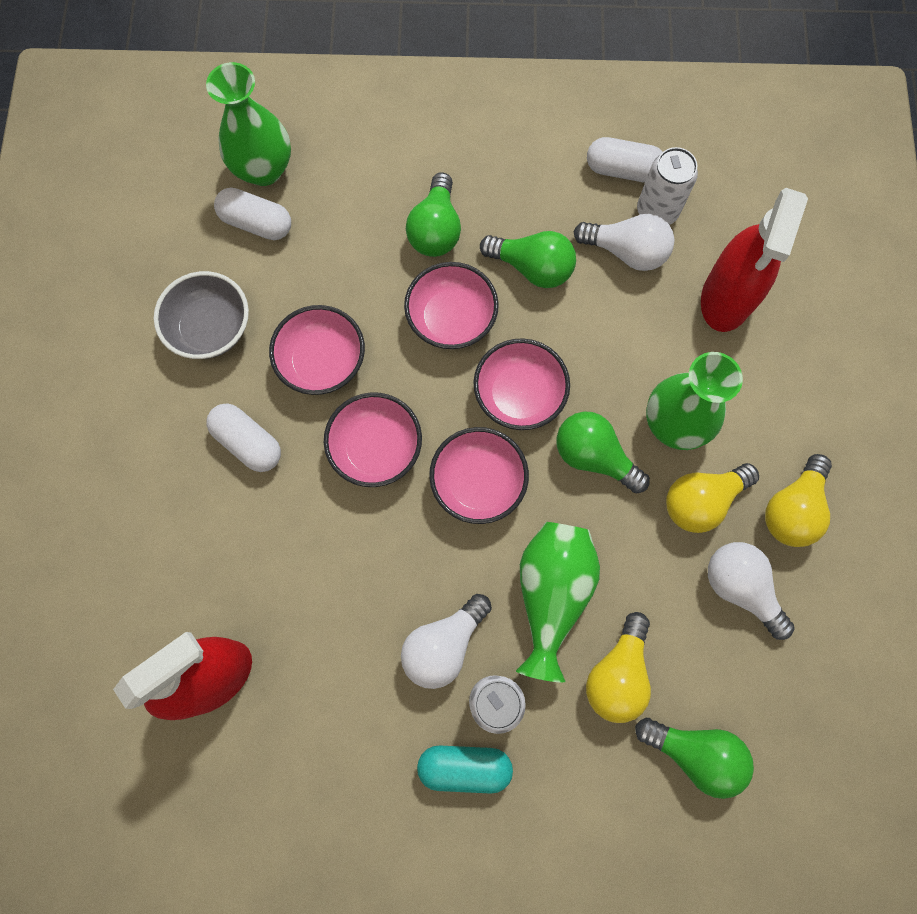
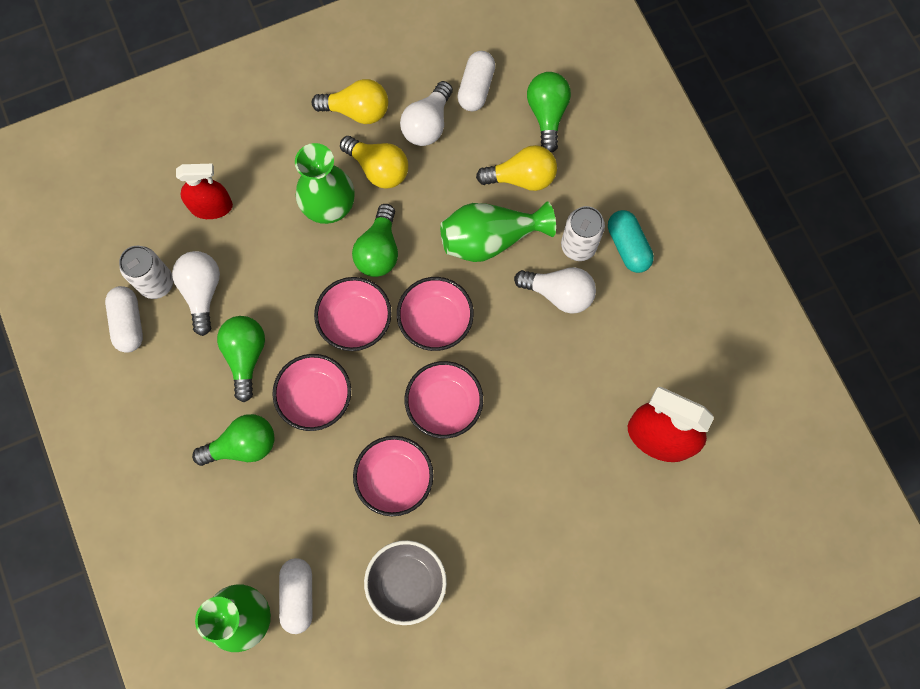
camera: 115 degrees left, 0 degrees up
white capsule [206,403,281,472] -> white capsule moved to [457,51,495,111]
red spray bottle [701,188,808,332] -> red spray bottle [176,164,233,219], size x0.66

